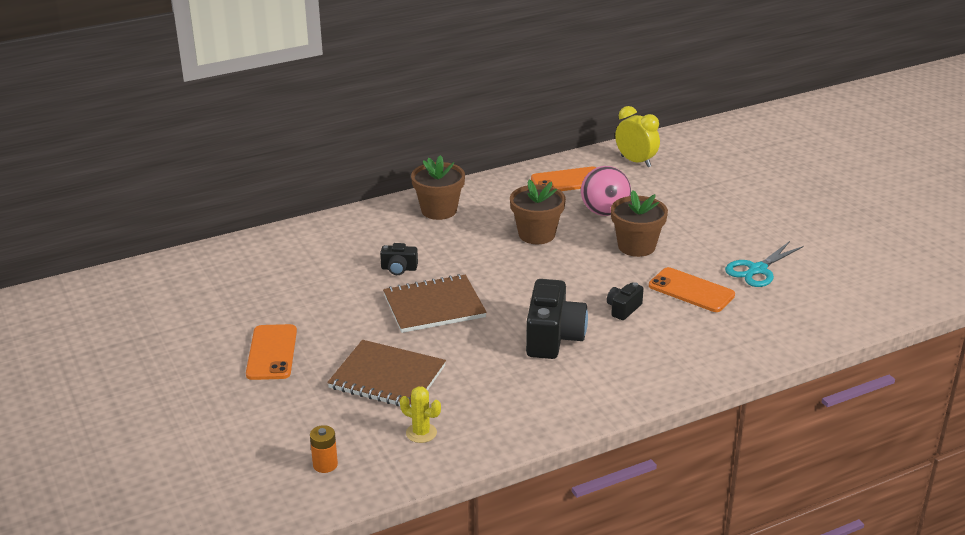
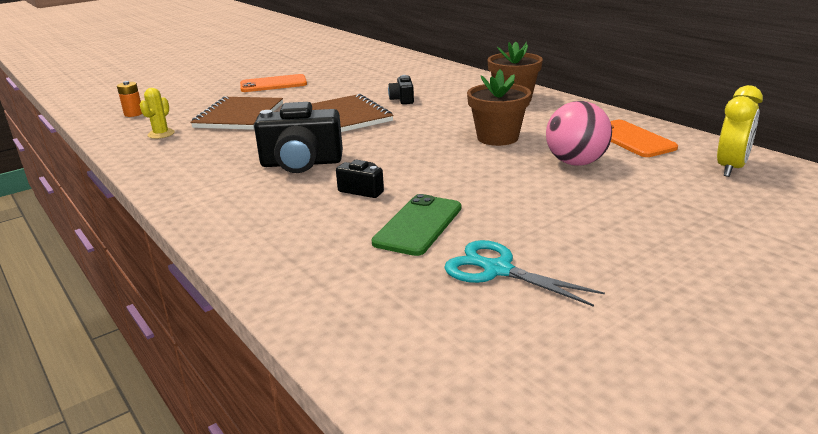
camera: 80 degrees right, 5 degrees down
brown flower pot [611,190,668,257] -> none
orange phone [649,267,735,312] -> green phone [371,194,461,256]

